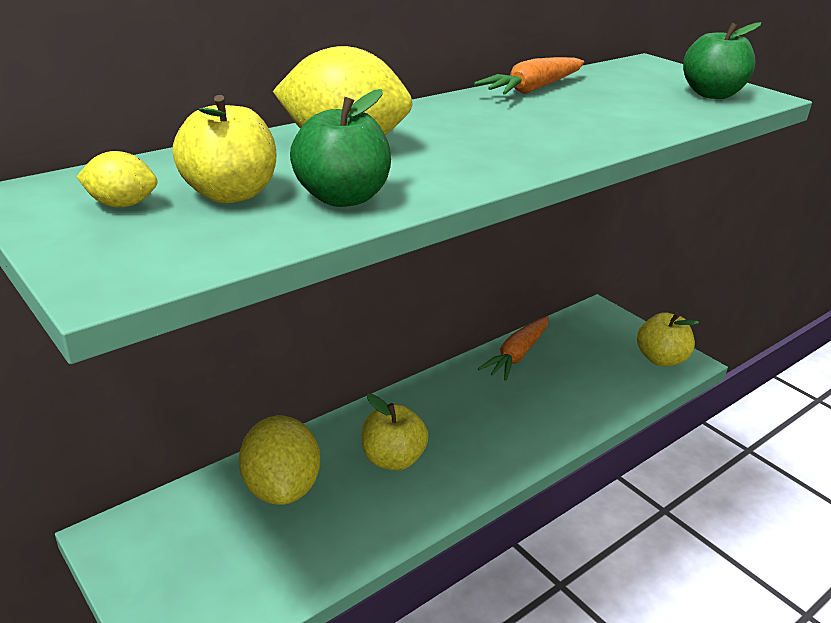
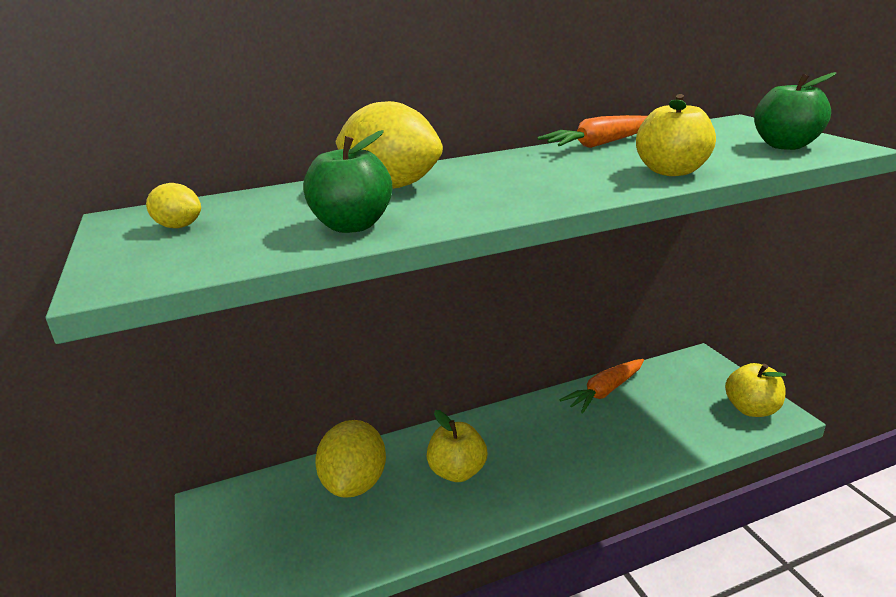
camera: 20 degrees right, 5 degrees down
yellow apple [172,95,276,203] -> yellow apple moved to [636,94,716,176]

